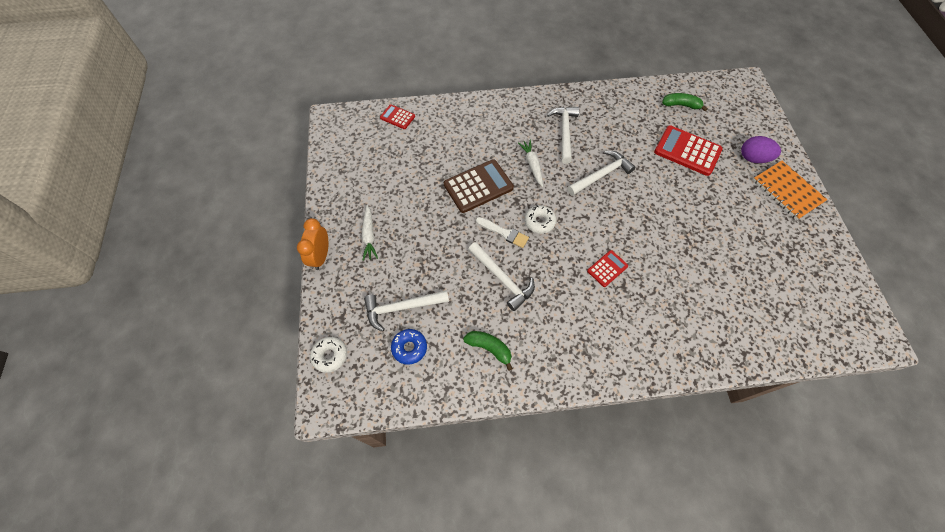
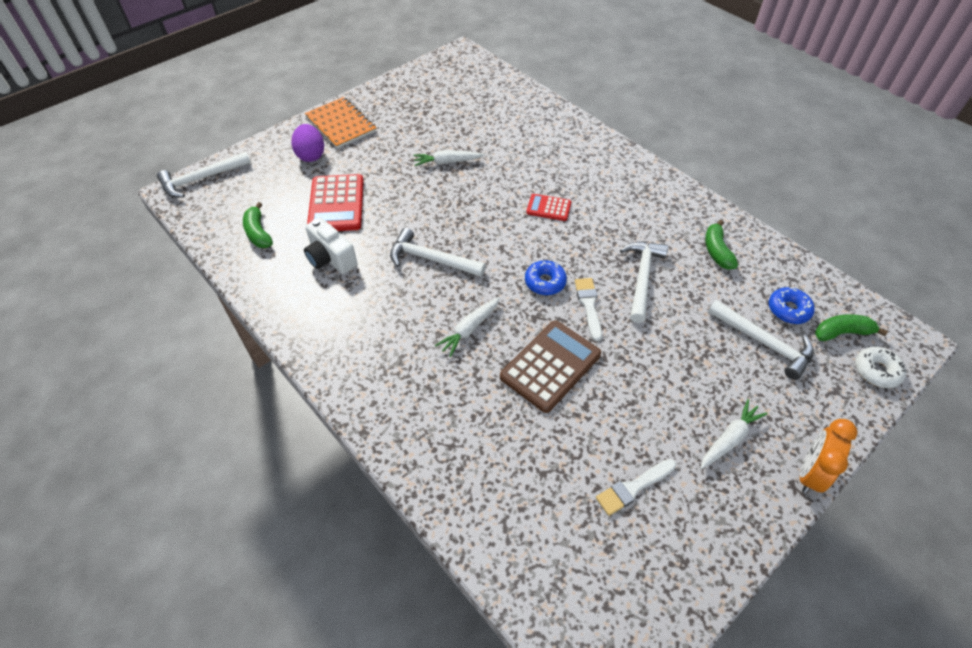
camera: 125 degrees left, 10 degrees down
orange clock [297,218,328,270] -> orange clock turned 150 degrees clockwise [800,419,858,494]
red calculator [380,104,415,129] -> none
brown calculator [444,159,514,213] -> brown calculator turned 105 degrees clockwise [500,320,601,413]
white donut [525,205,556,234] -> blue donut [525,260,567,295]
white hammer [547,107,579,164] -> white hammer moved to [157,152,251,198]
orange notebook [753,161,827,220] -> orange notebook turned 60 degrees counterclockwise [305,97,376,149]
none -> white camera [304,217,357,274]
none -> white carrot [413,150,485,166]
none -> white brush [596,459,676,516]
none -> green banana [815,314,888,341]

